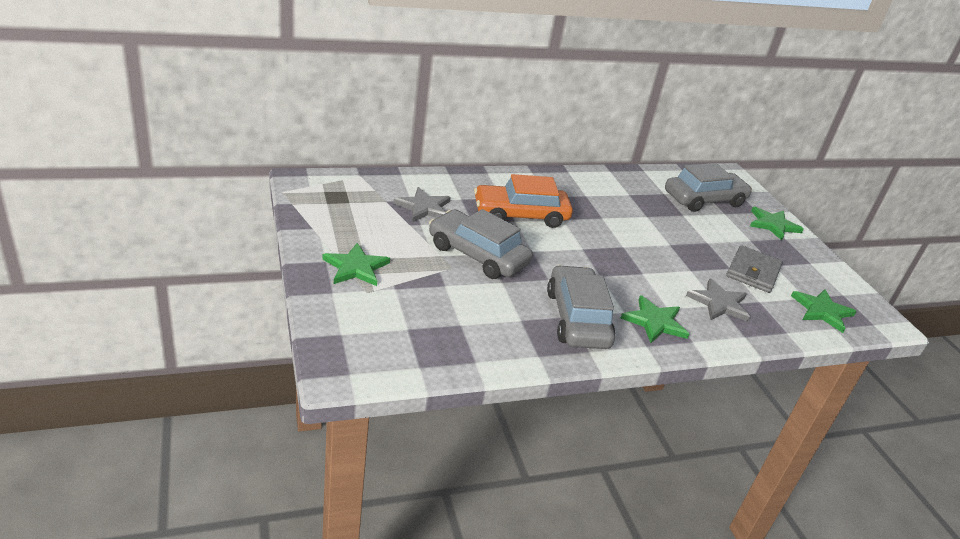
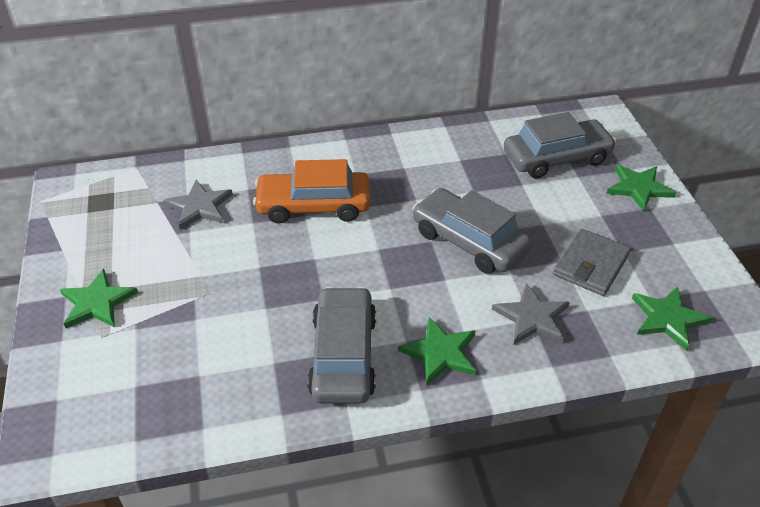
camera: 10 degrees right, 10 degrees up
grey car [429,209,533,279] -> grey car moved to [413,188,532,274]

